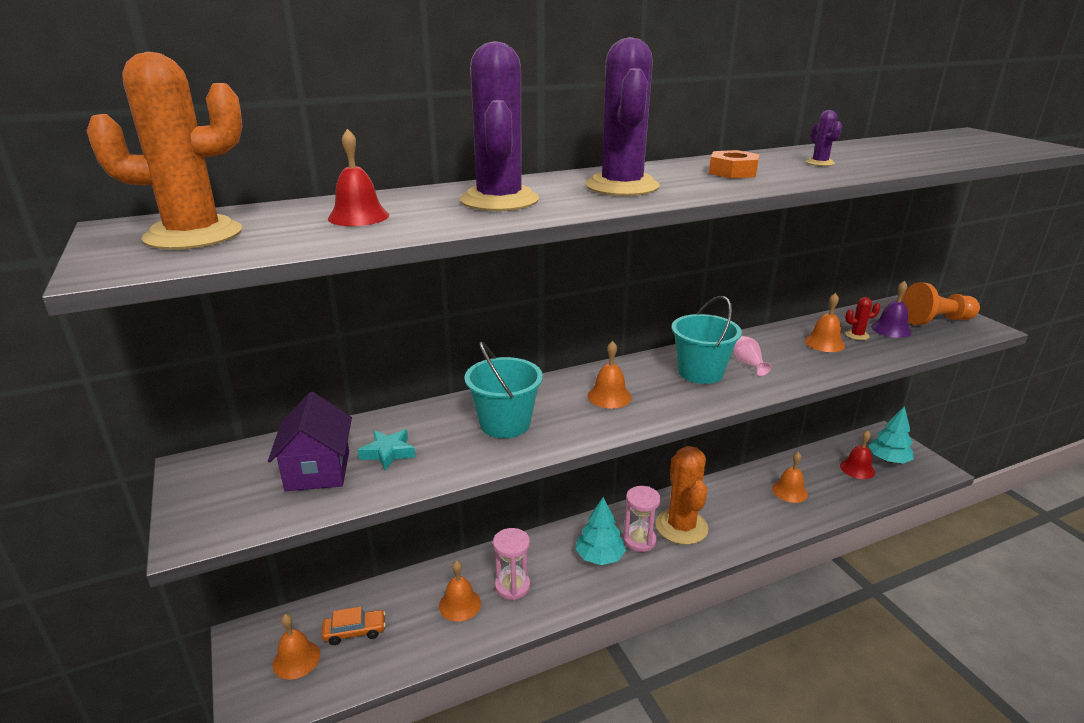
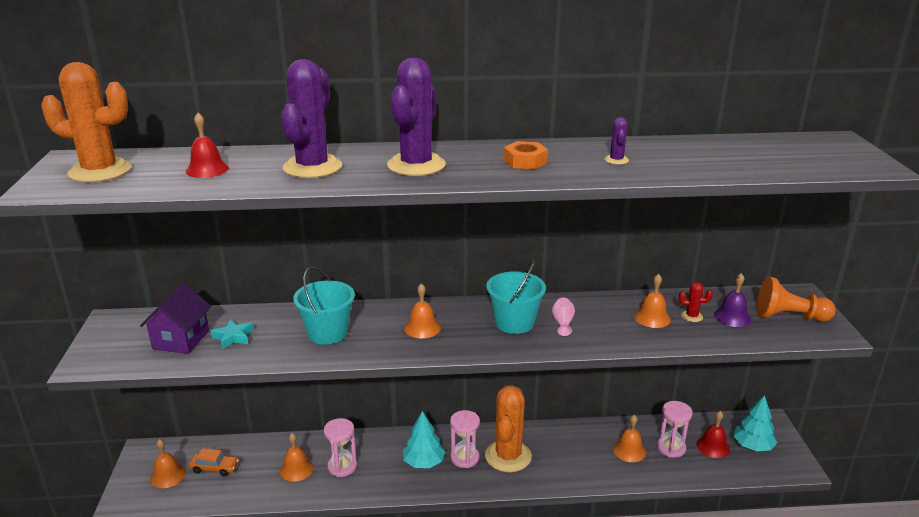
camera: 20 degrees right, 0 degrees up
none -> pink hourglass [657,401,693,458]

